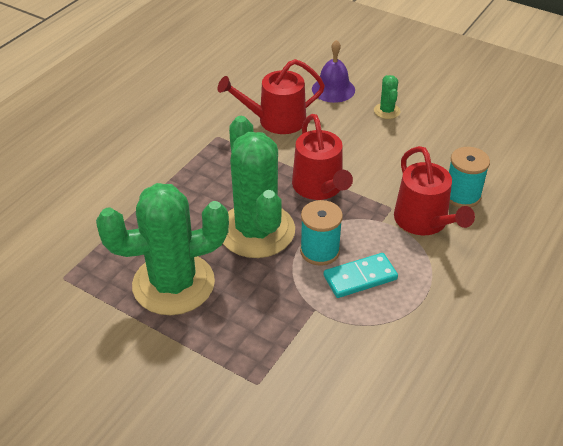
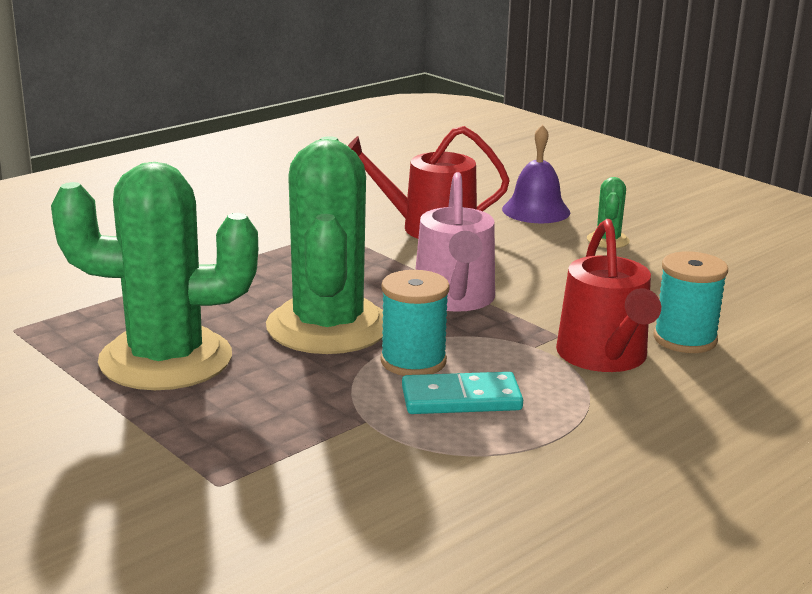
camera: 15 degrees right, 20 degrees down
red watering can [292,114,353,200] -> pink watering can [415,172,495,312]

